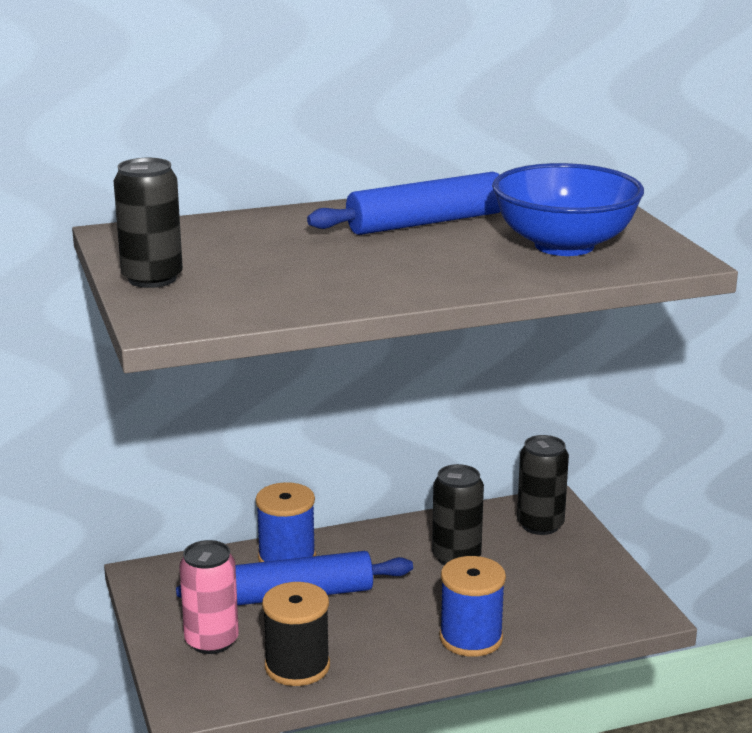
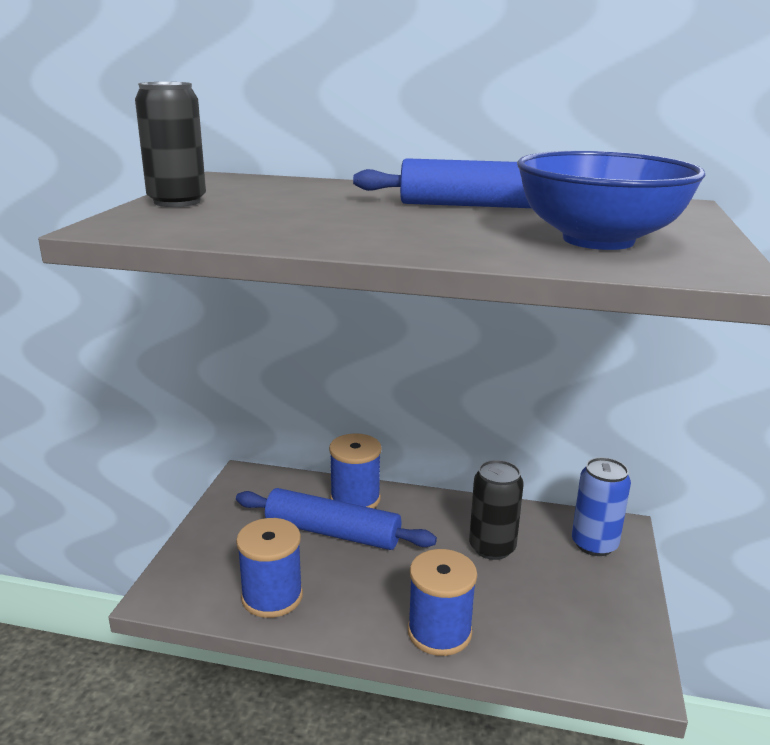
camera: 30 degrees right, 0 degrees up
pink can [179,540,239,654] -> none
black spool [262,582,330,686] -> blue spool [236,518,303,618]
black can [517,435,569,535] -> blue can [572,457,631,556]

